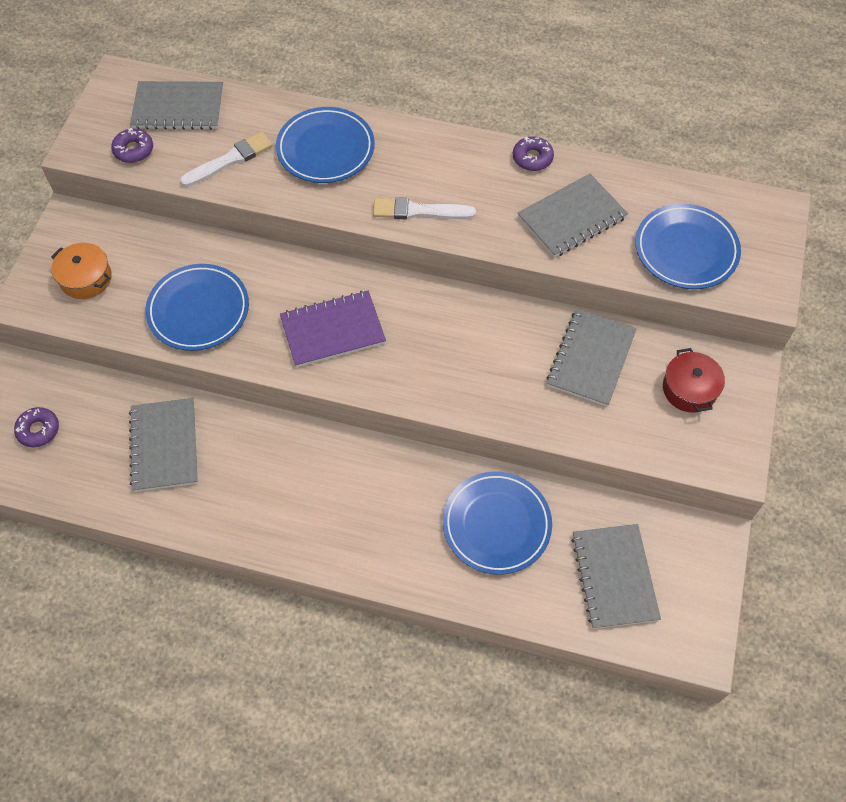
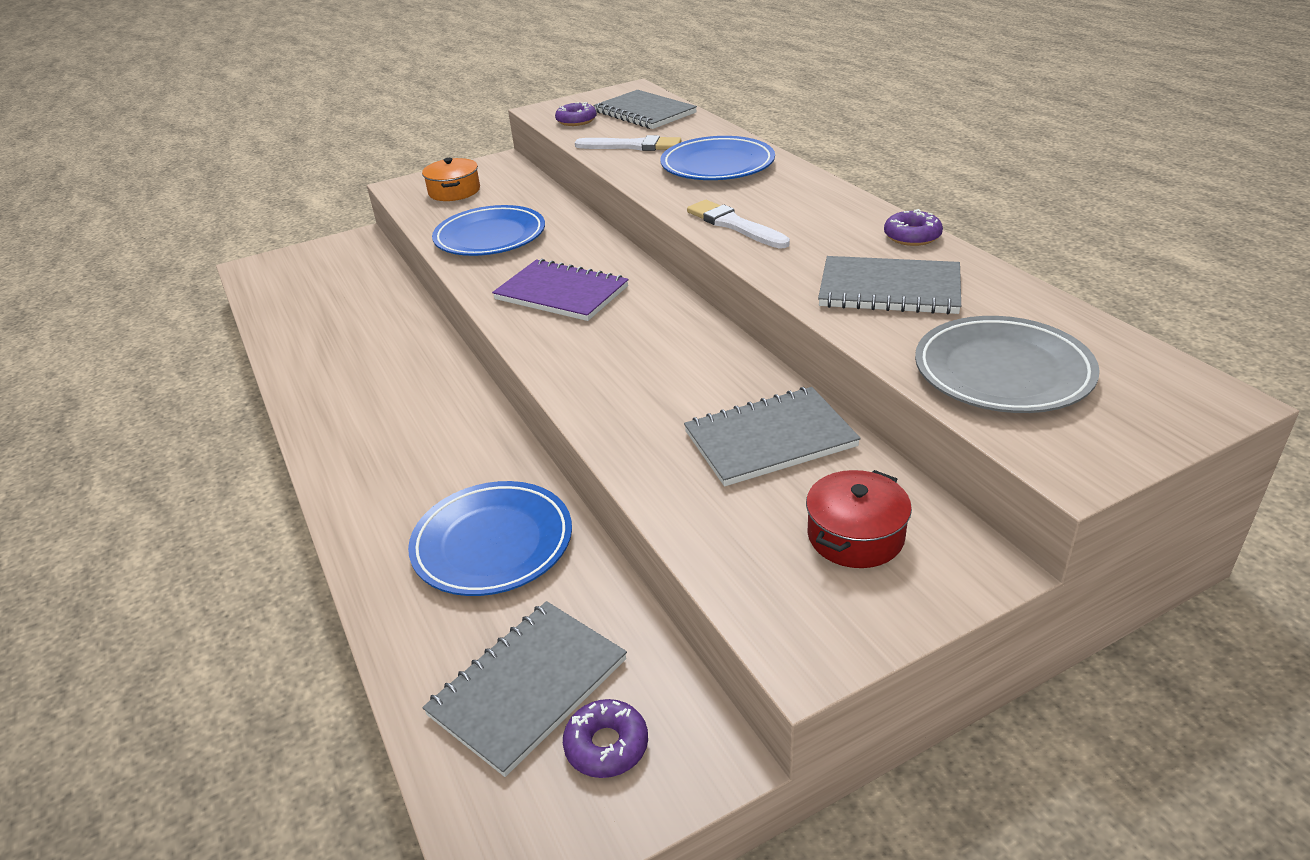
camera: 50 degrees right, 25 degrees down
purple donut [14,407,59,447] -> purple donut moved to [563,699,648,778]
grey notebook [129,398,198,492] -> none
blue plate [635,204,741,289] -> grey plate [915,316,1100,413]

